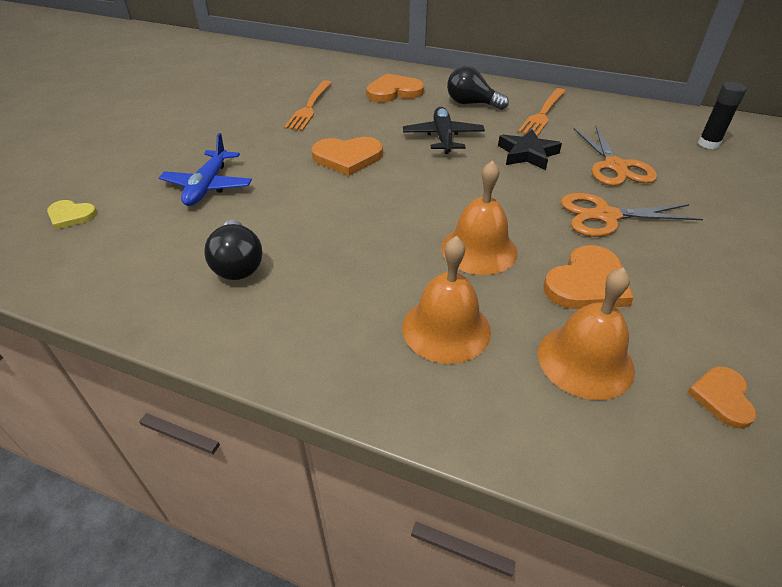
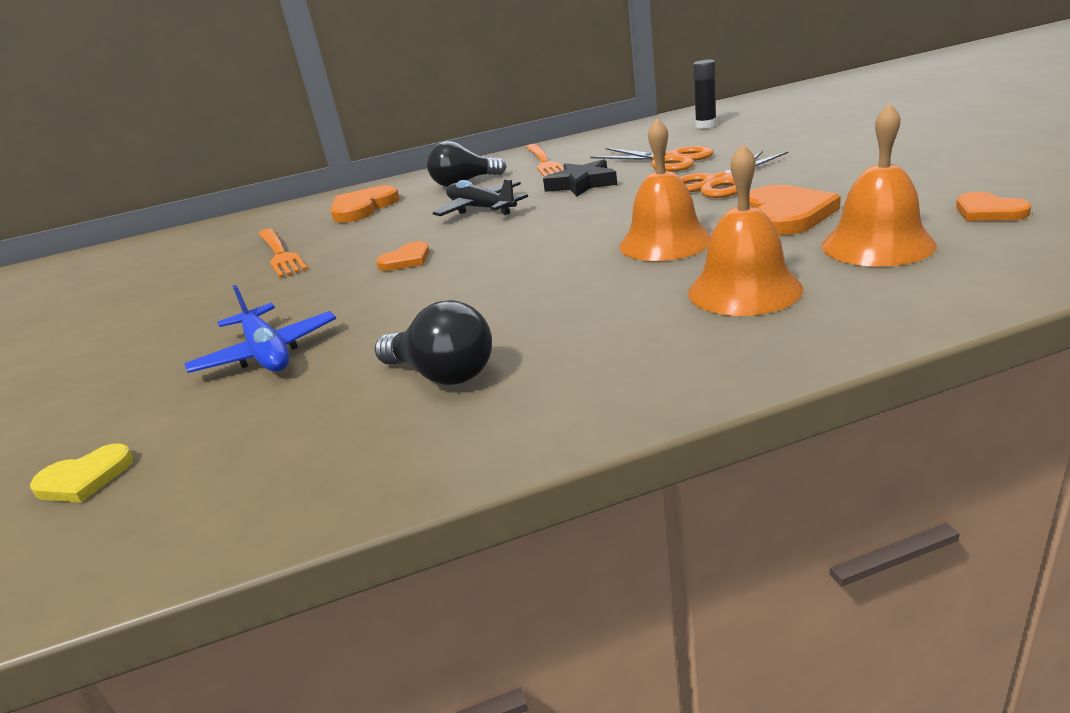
camera: 35 degrees left, 15 degrees down
orange heart [311,137,383,176] -> orange heart [376,241,430,271], size x0.59

